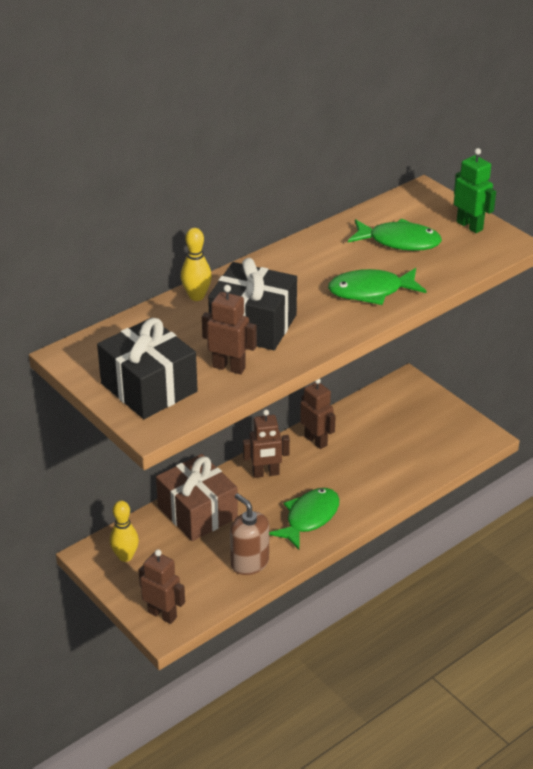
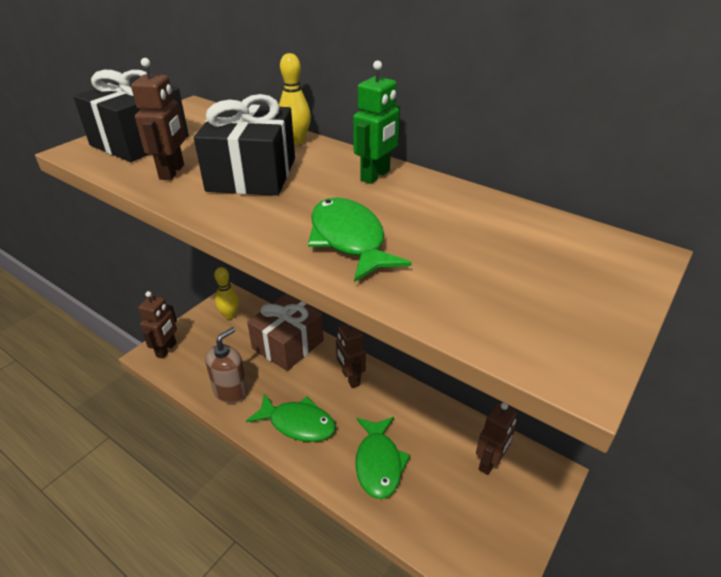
camera: 75 degrees right, 0 degrees up
brown robot [300,379,336,449] -> brown robot moved to [476,402,517,475]
green fish [348,219,442,251] -> green fish moved to [355,417,410,499]
green robot [454,148,496,233] -> green robot moved to [353,60,400,184]

